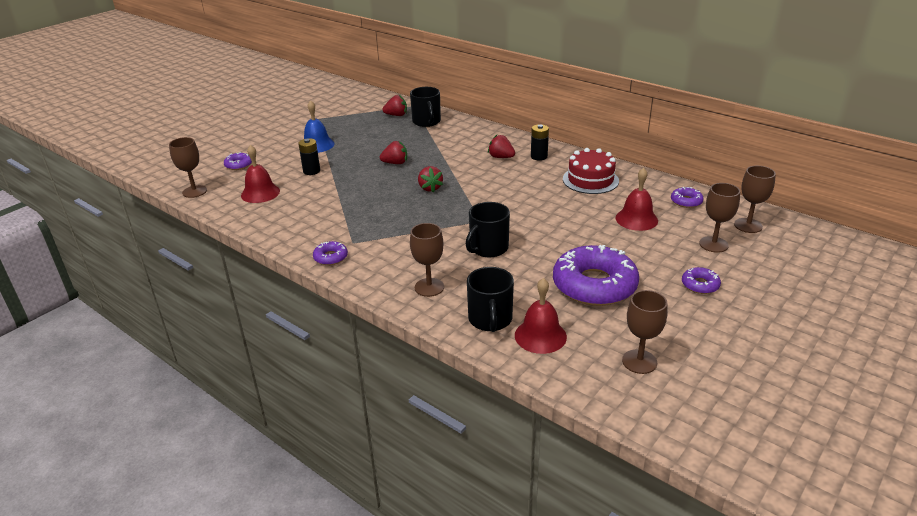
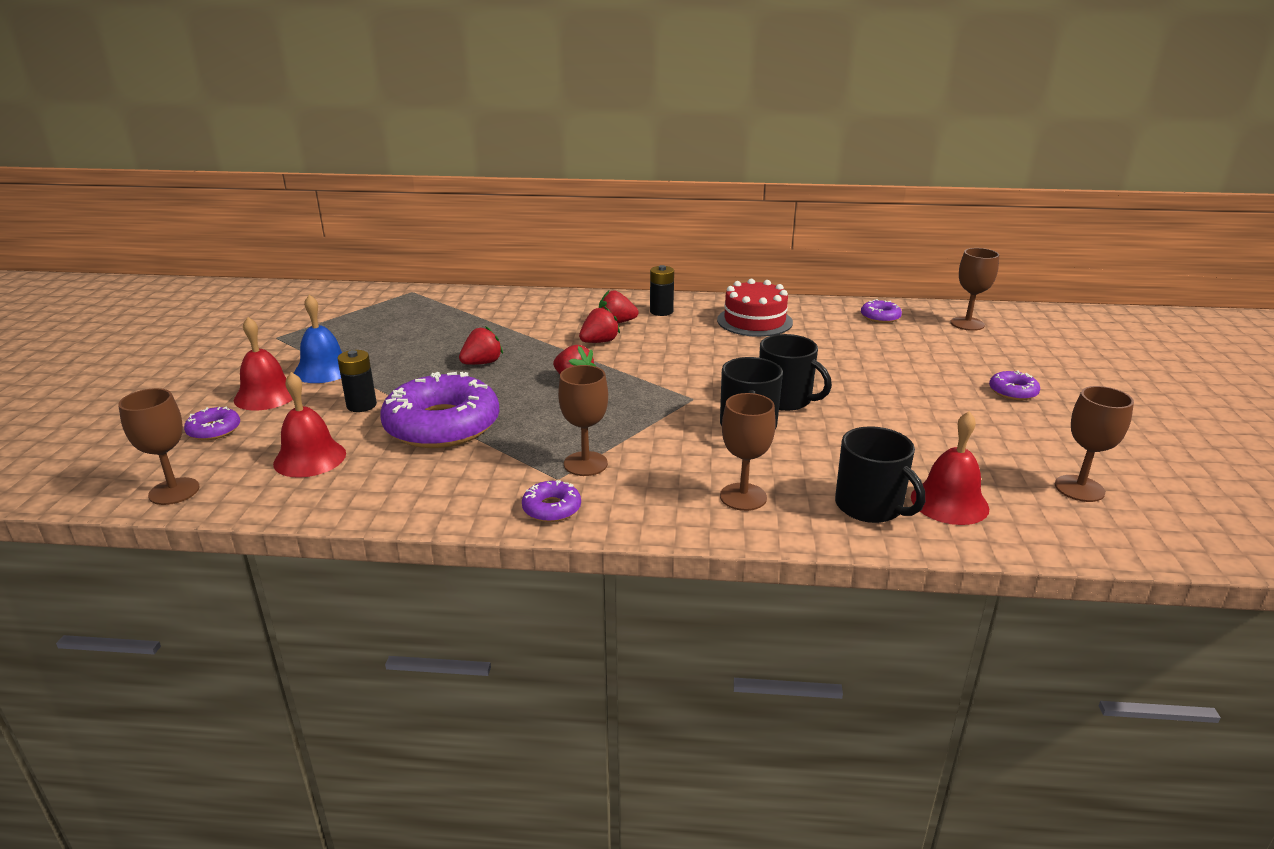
camera: 35 degrees left, 5 degrees down
red strawberry [382,95,407,116] -> red strawberry moved to [579,306,620,343]
black mug [410,87,441,127] -> black mug moved to [759,334,832,411]
purple donut [553,245,639,306] -> purple donut moved to [380,372,500,448]
red bell [615,168,658,231] -> red bell moved to [234,317,293,410]
brown goblet [699,183,740,253] -> brown goblet moved to [558,365,608,476]

